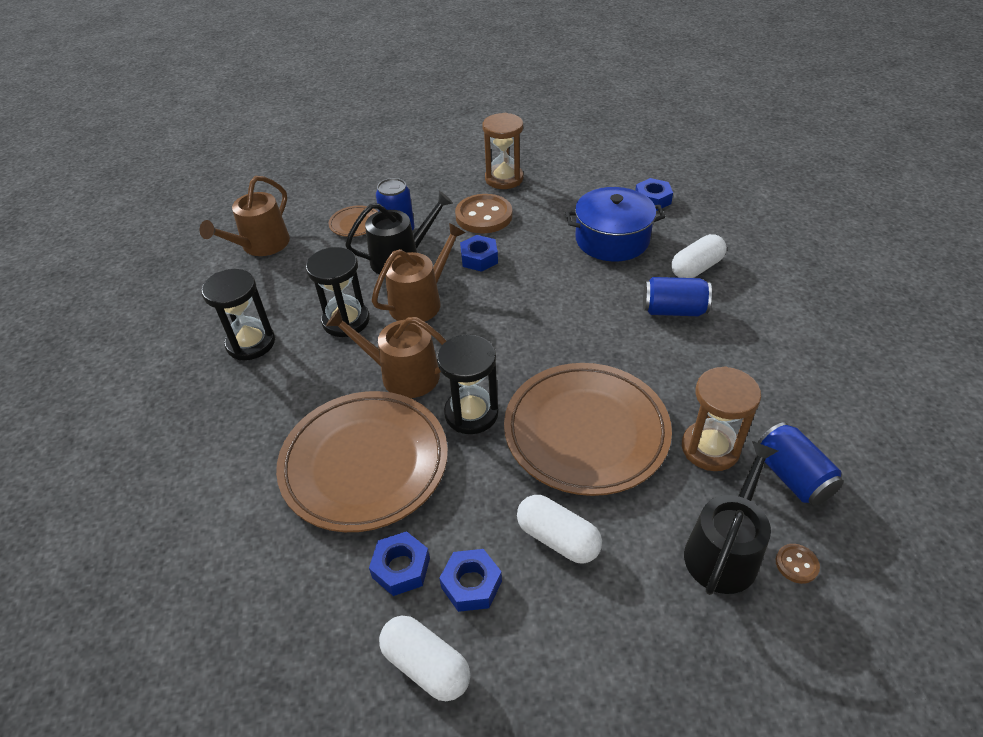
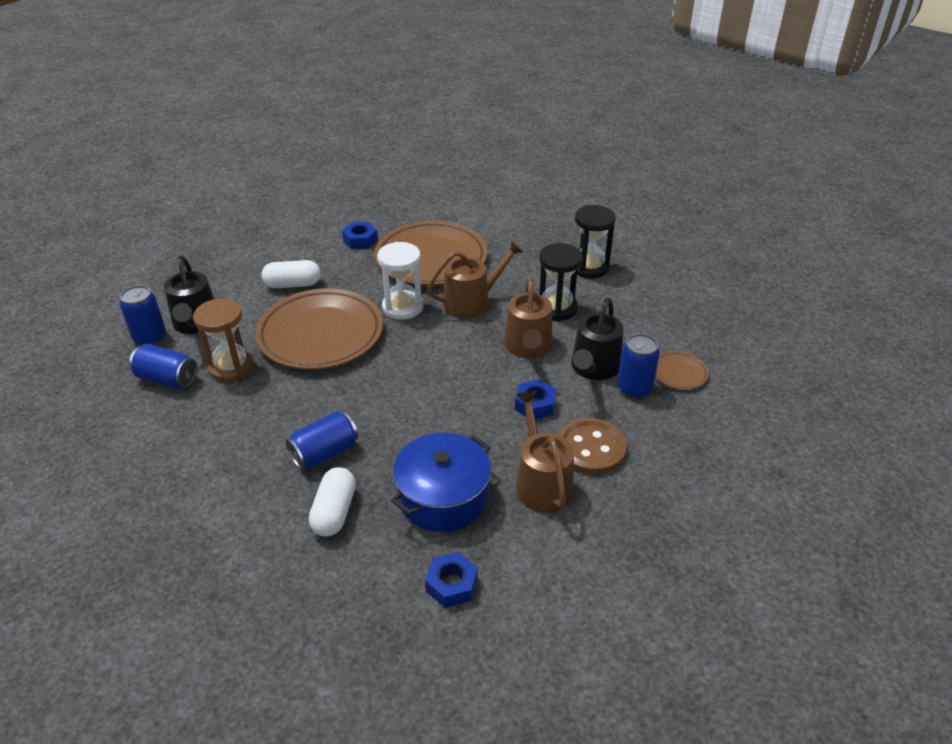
camera: 135 degrees right, 5 degrees down
brown watering can [199,176,290,256] -> brown watering can moved to [516,391,574,512]
white capsule [379,616,470,701] -> none
black hourglass [437,335,499,434] -> white hourglass [377,242,423,320]
blue nut [439,549,502,612] -> none
brown hourglass [482,113,523,189] -> none
brown button [776,544,820,584] -> blue can [119,285,166,346]

